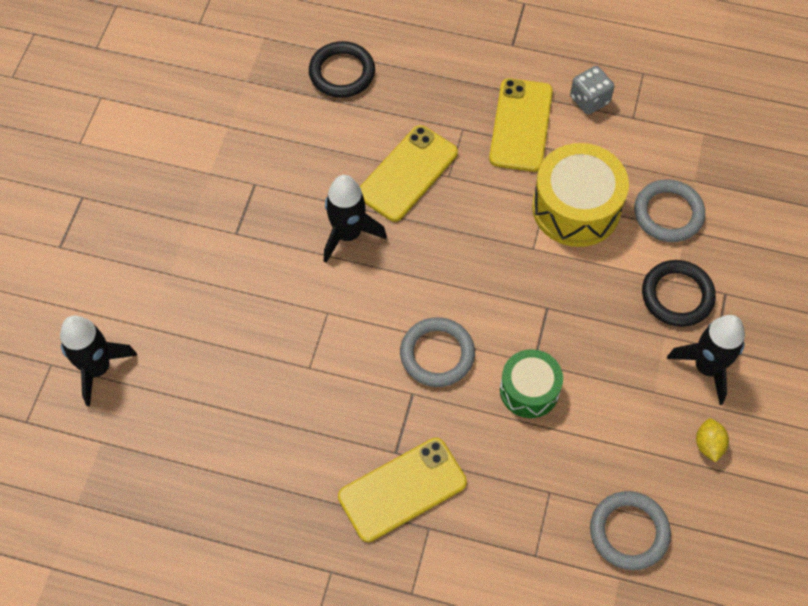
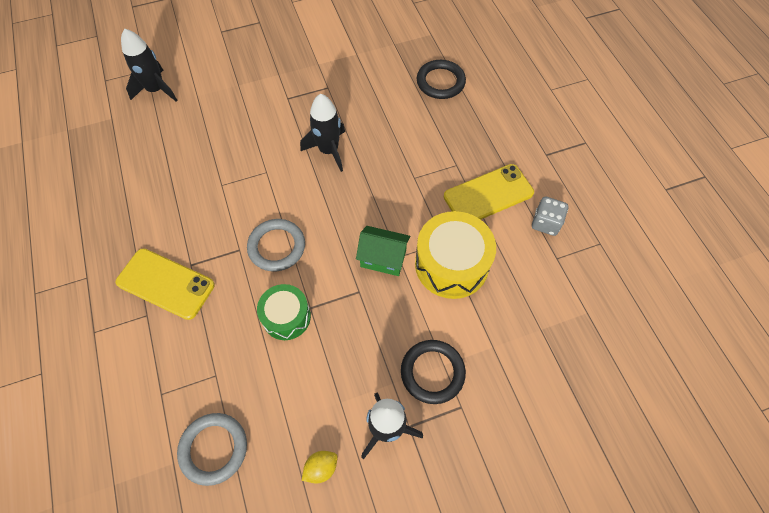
camera: 55 degrees right, 0 degrees up
yellow phone [360,125,458,222] -> none
grey ring [634,179,705,242] -> none
none -> green house [356,226,410,276]

